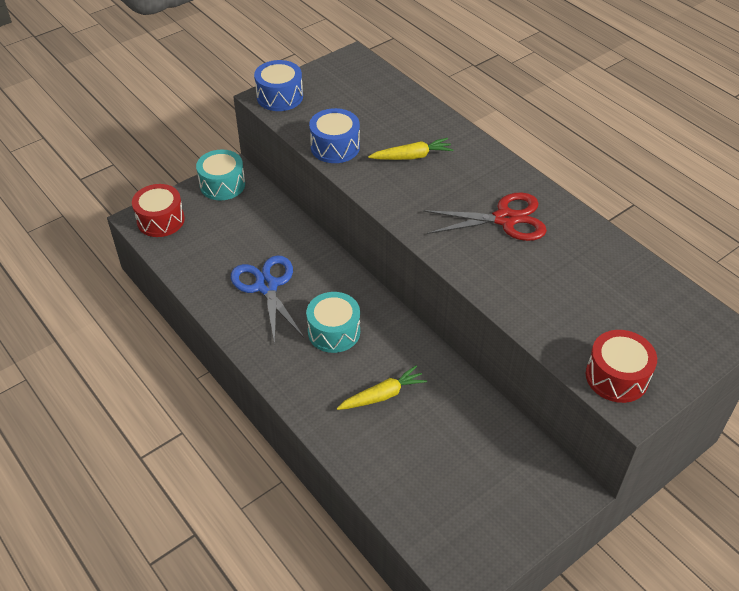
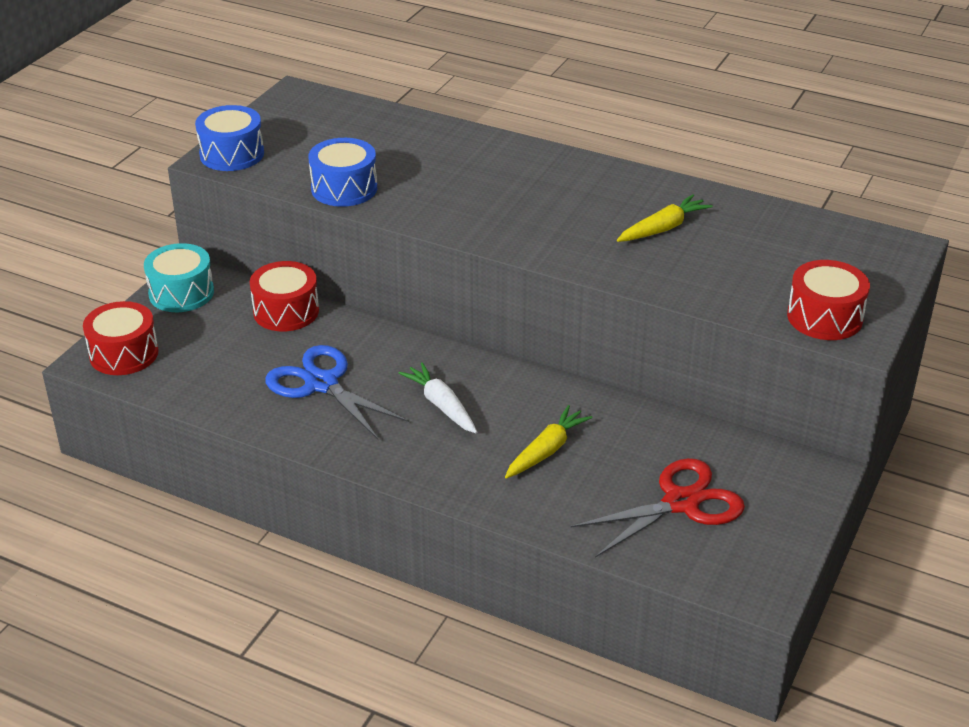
camera: 25 degrees left, 10 degrees down
turquoise drum [306,292,360,353] -> white carrot [399,362,477,433]
yellow carrot [368,138,453,160] -> yellow carrot moved to [617,194,713,242]
red scissors [423,192,547,241] -> red scissors moved to [571,458,745,558]
none -> red drum [250,261,319,331]

